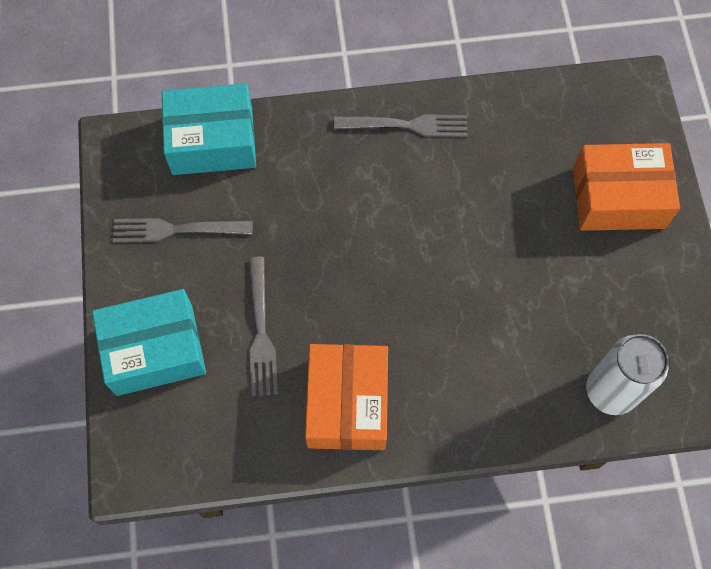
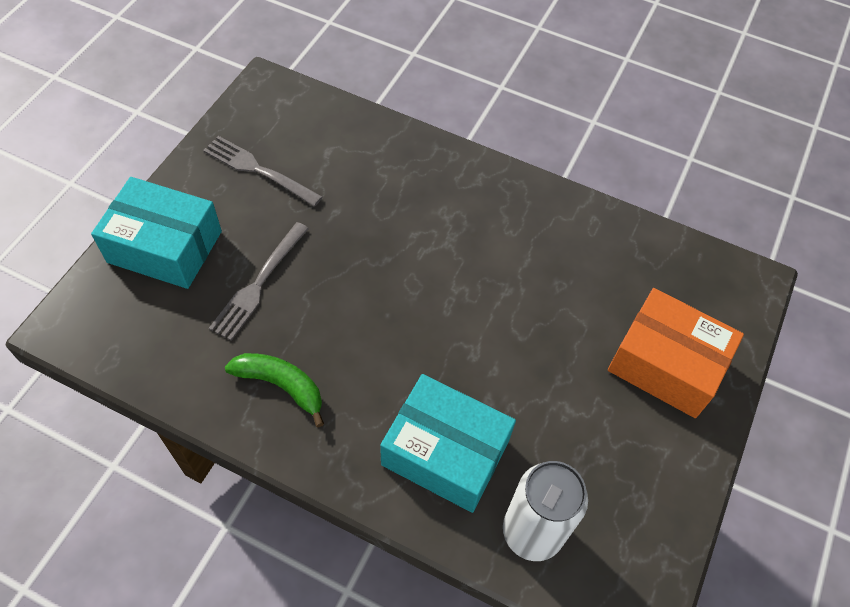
camera: 30 degrees right, 10 degrees down
turquoise box [162,83,256,175] -> turquoise box moved to [380,374,516,513]
orange box [305,344,388,450] -> green banana [225,353,324,427]
grey fork [334,114,468,137] -> none

